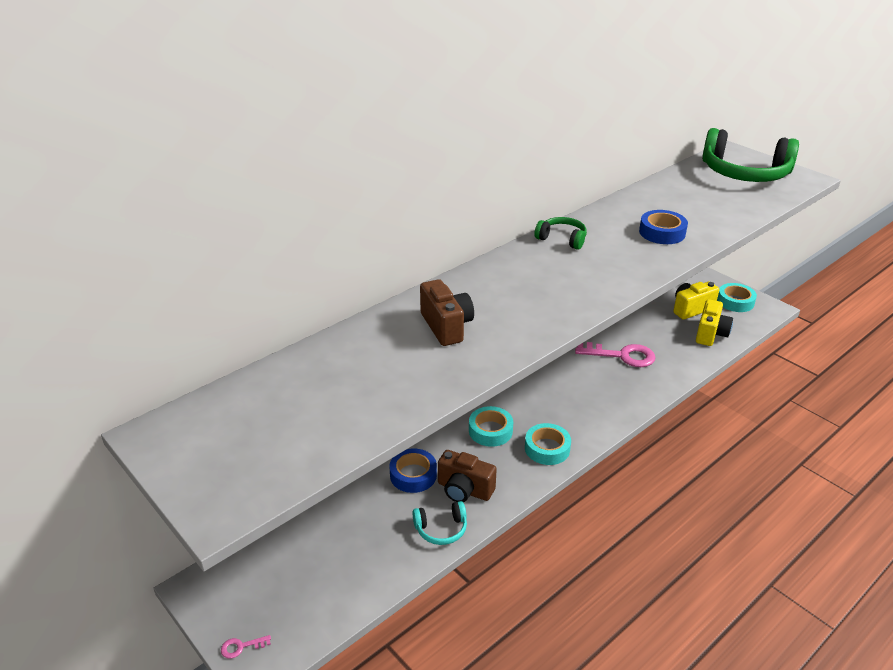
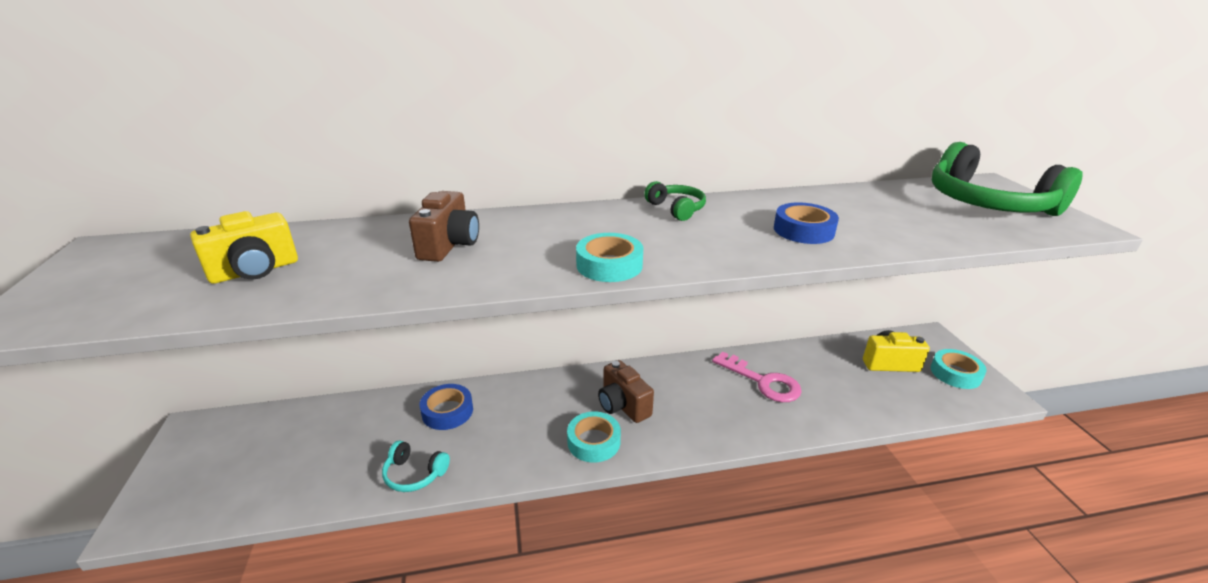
camera: 30 degrees right, 5 degrees down
pink key [221,635,271,659] -> none
brown camera [438,450,497,502] -> brown camera moved to [598,360,654,423]
turquoise tape [469,406,513,447] -> turquoise tape moved to [576,233,643,282]
yellow camera [696,299,733,346] -> yellow camera moved to [190,211,298,284]

